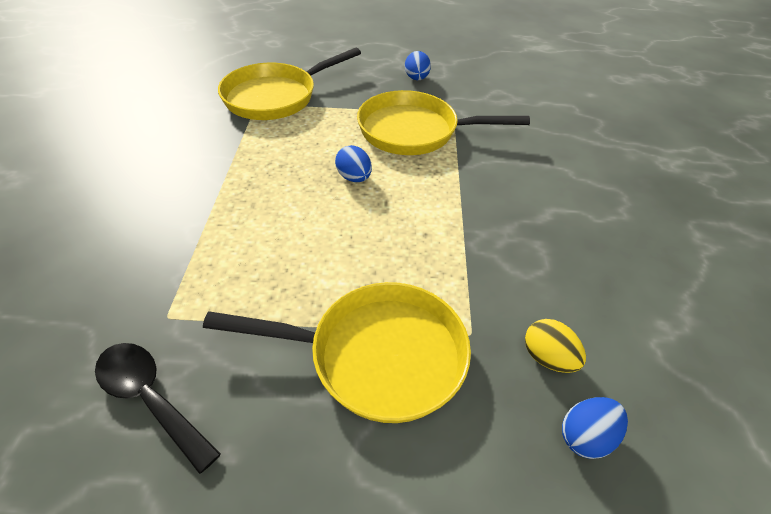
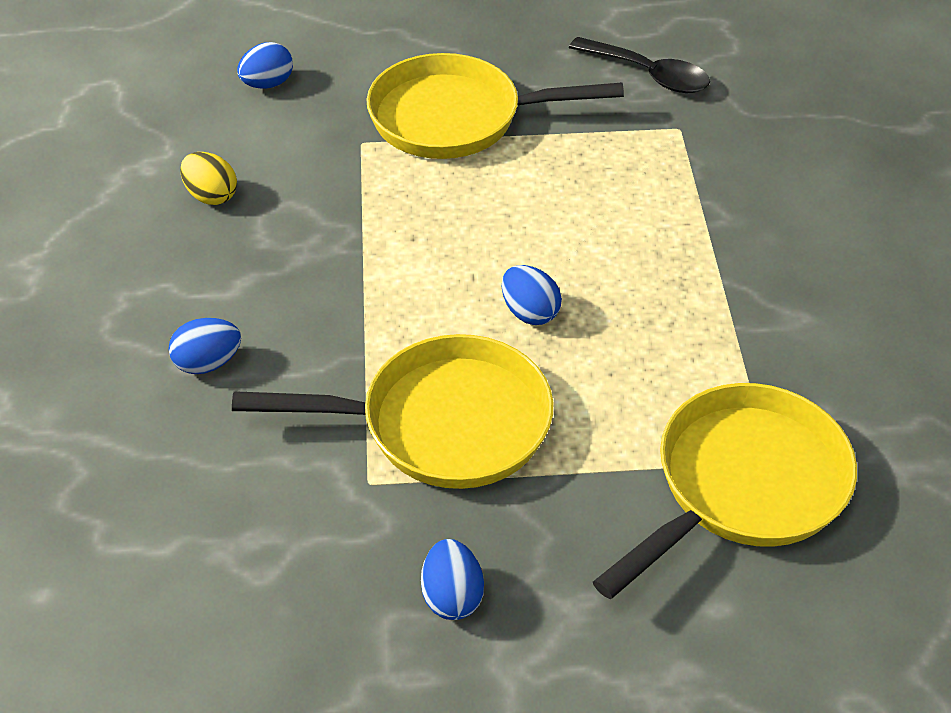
camera: 175 degrees right, 0 degrees up
yellow egg [525,319,586,373] -> yellow egg moved to [180,152,237,205]
none -> blue egg [169,318,241,374]

